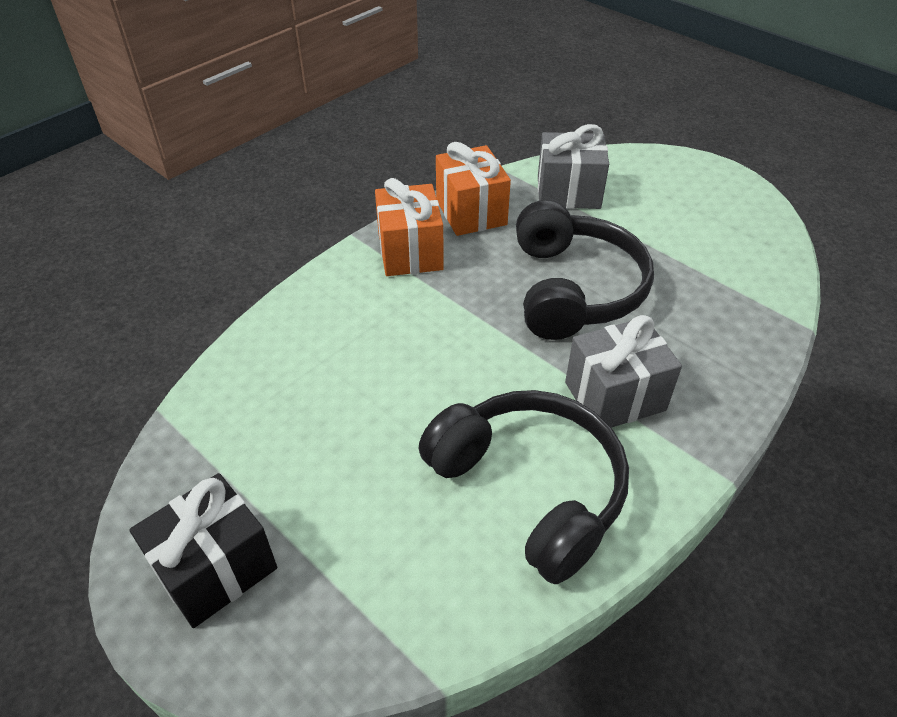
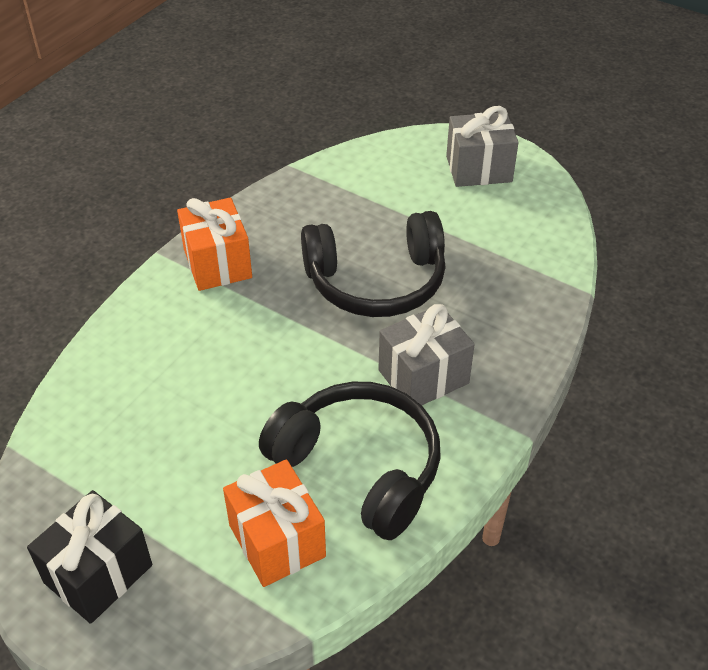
camera: 10 degrees left, 0 degrees up
orange gift [436,142,511,236] -> orange gift moved to [223,459,326,587]
black headphones [516,200,654,340] -> black headphones turned 90 degrees clockwise [301,211,446,317]
grey gift [538,124,609,209] -> grey gift moved to [446,106,519,187]

